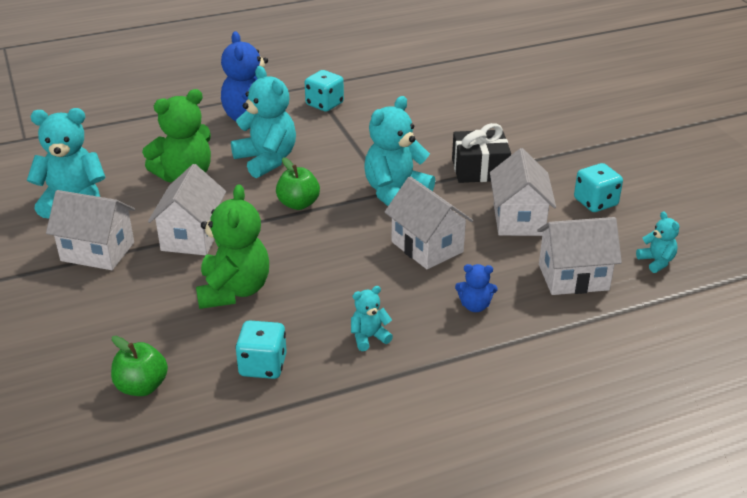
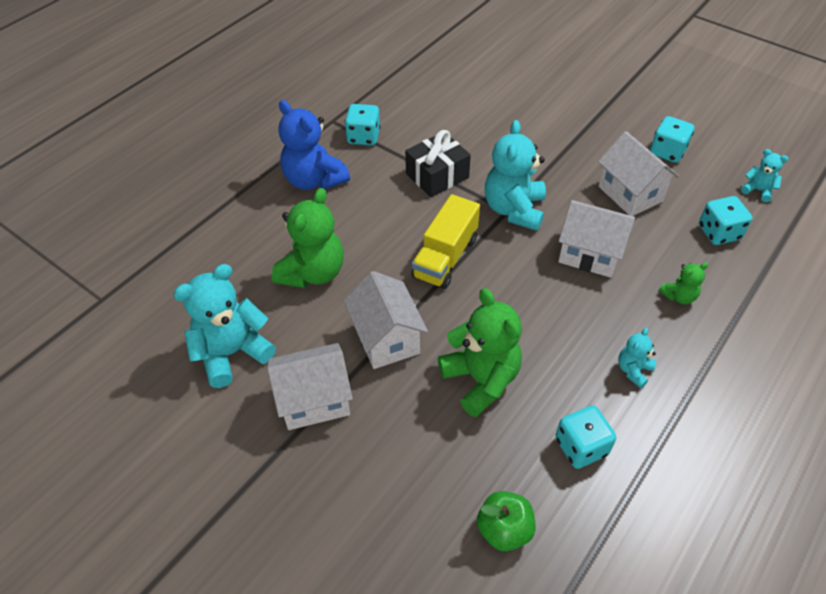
camera: 30 degrees left, 15 degrees up
turquoise teddy bear [231,66,296,178] -> none
green apple [276,158,320,210] -> yellow truck [411,194,480,289]
black gift [452,123,511,183] -> black gift moved to [405,130,471,197]
blue teddy bear [455,264,498,312] -> green teddy bear [659,262,708,304]
white house [537,217,622,295] -> turquoise dice [699,196,752,245]

